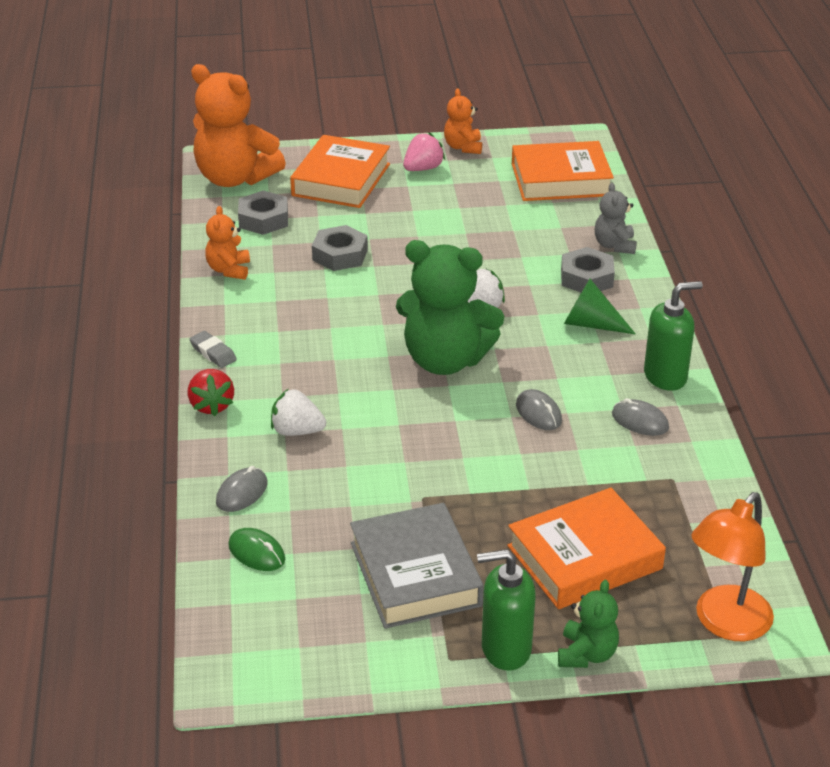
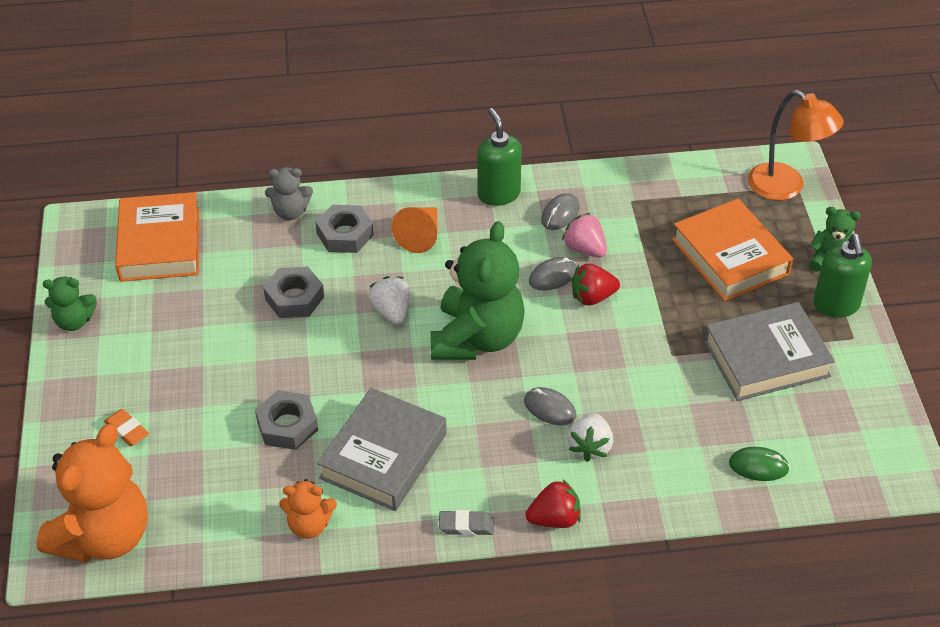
camera: 90 degrees left, 10 degrees up
grey eraser [190,331,237,368] -> grey eraser turned 45 degrees clockwise [439,510,494,536]
grey mouse [216,466,267,512] -> grey mouse moved to [524,387,576,425]
green mouse [228,528,285,571] -> green mouse turned 60 degrees clockwise [729,447,790,481]
grey nut [238,191,288,235] -> grey nut moved to [263,267,324,318]
orange book [290,135,390,208] -> orange eraser [104,409,149,446]
pink strawberry [403,133,445,171] -> pink strawberry moved to [562,213,607,257]
orange teddy bear [444,89,482,154] -> green teddy bear [43,276,97,331]
green cone [564,279,636,334] -> orange cone [391,207,437,253]
none -> grey book [317,388,447,511]
none -> red strawberry [572,264,620,305]

